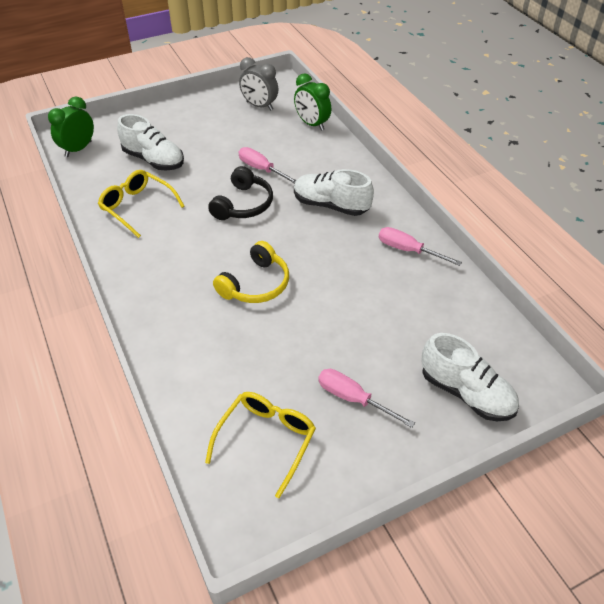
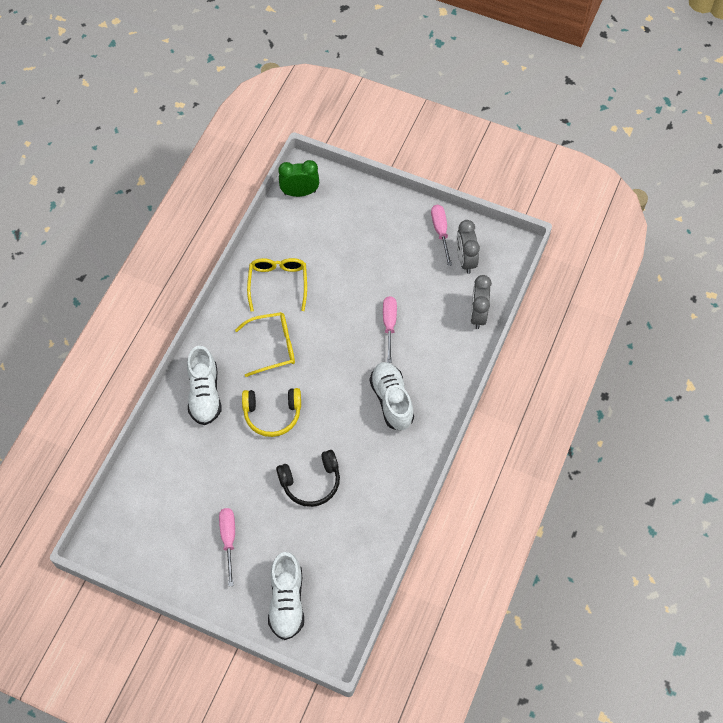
camera: 50 degrees right, 15 degrees up
white shoe [117,114,184,170] -> white shoe moved to [187,346,221,425]
yellow glasses [205,392,316,498] -> yellow glasses moved to [235,312,295,377]
black headphones [208,166,273,220] -> black headphones moved to [276,450,340,507]
green clock [294,73,331,131] -> grey clock [470,275,492,329]
pink screwdriver [379,227,462,266] -> pink screwdriver moved to [431,205,452,266]

